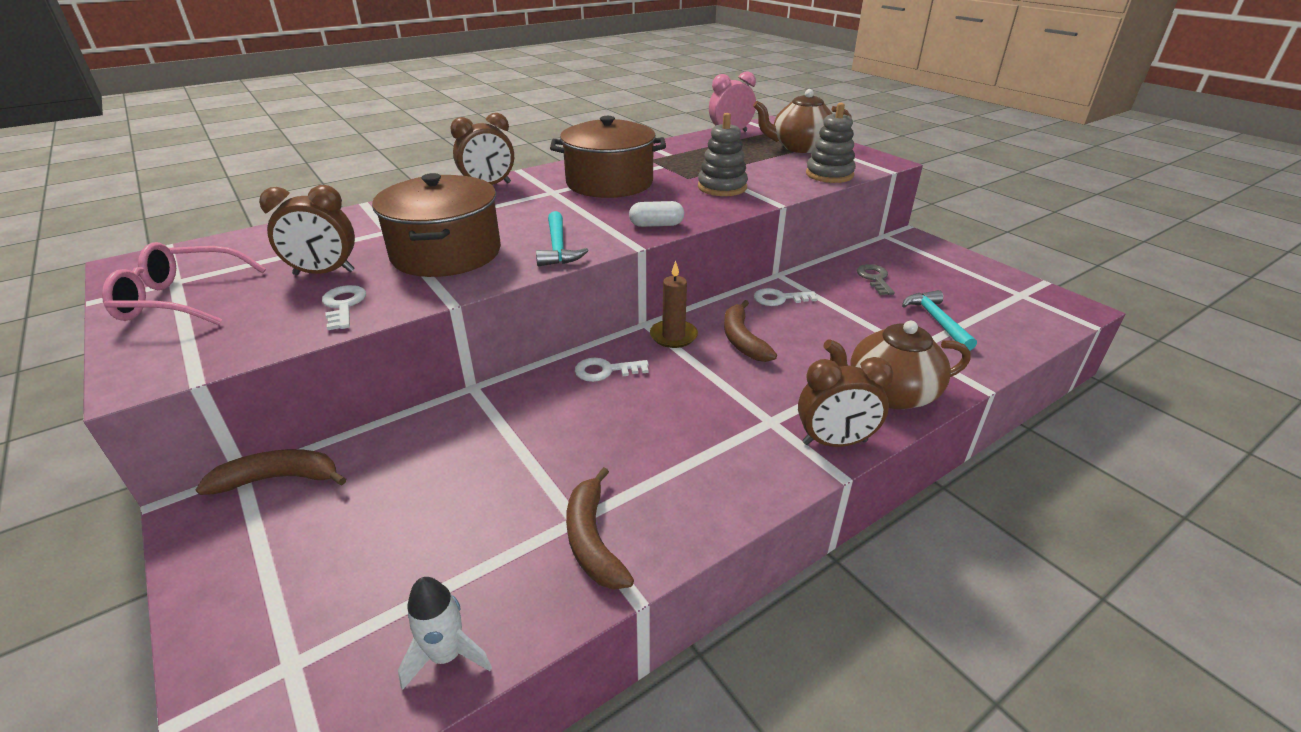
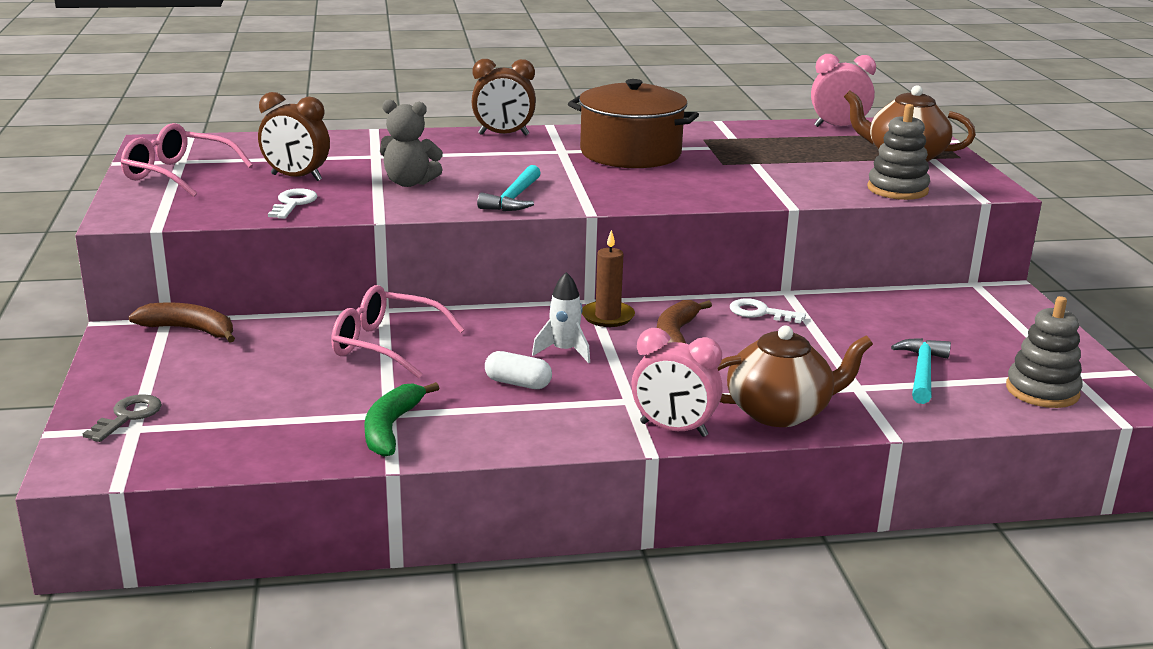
camera: 25 degrees right, 10 degrees down
brown pot [372,173,501,277] -> grey teddy bear [380,99,443,187]
white rocket [398,577,492,690] -> white rocket moved to [532,272,590,363]
brown banana [566,467,634,589] -> green banana [364,382,439,457]
white key [575,358,649,382] -> none
white capsule [629,201,684,227] -> white capsule moved to [485,351,552,389]
grey stacking toy [698,113,748,196] -> grey stacking toy moved to [1006,296,1083,408]
brown clock [798,357,893,447] -> pink clock [631,328,722,437]
brown teapot [823,321,971,409] -> brown teapot turned 150 degrees clockwise [718,325,873,427]
grey key [857,264,895,295] -> grey key moved to [83,394,162,442]
none -> pink glasses [331,285,465,379]

